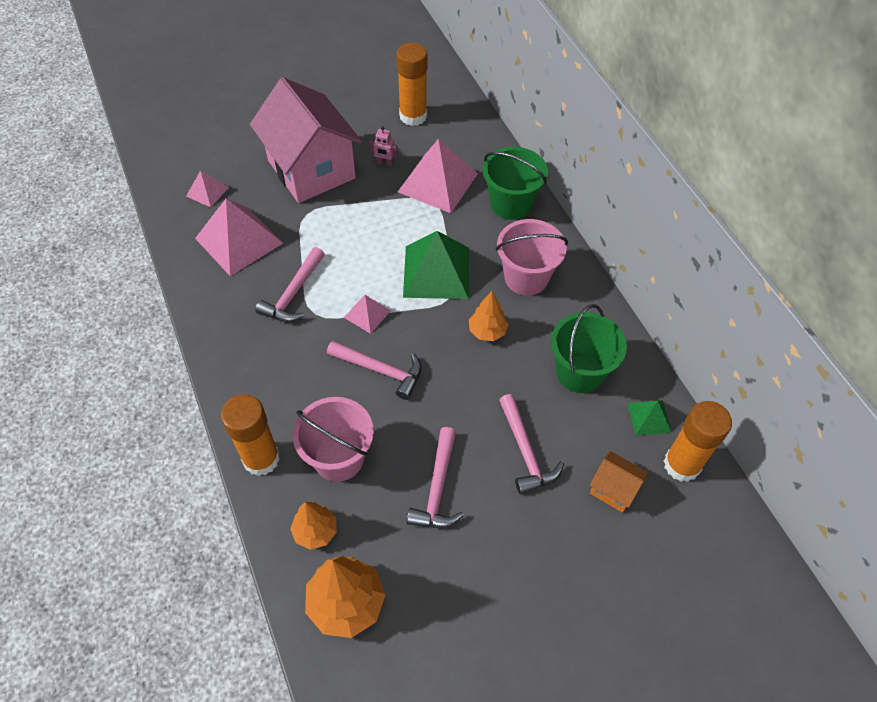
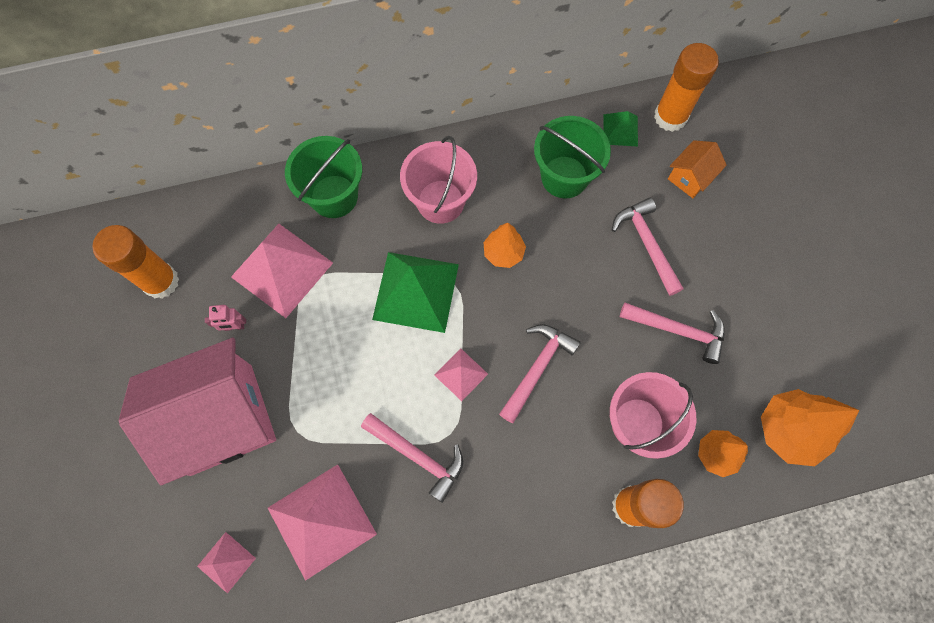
camera: 80 degrees left, 15 degrees up
pink robot [369,126,398,167] -> pink robot turned 60 degrees clockwise [205,305,246,331]
pink hammer [499,394,564,494] -> pink hammer turned 105 degrees counterclockwise [612,198,683,296]

